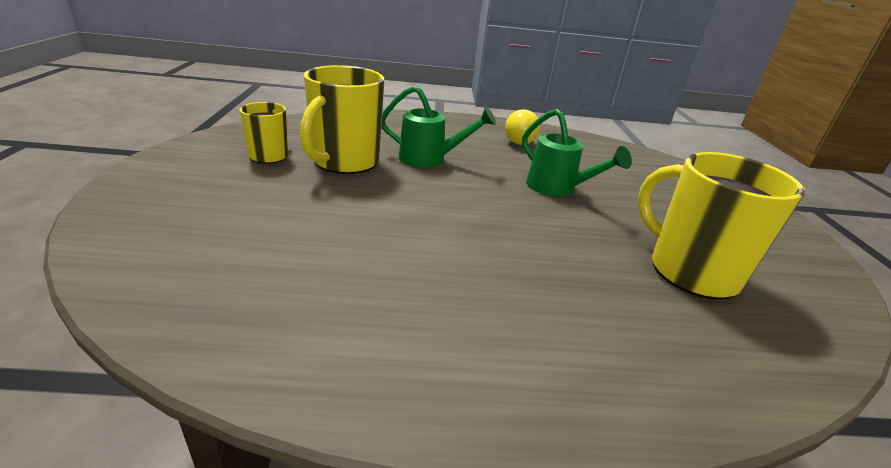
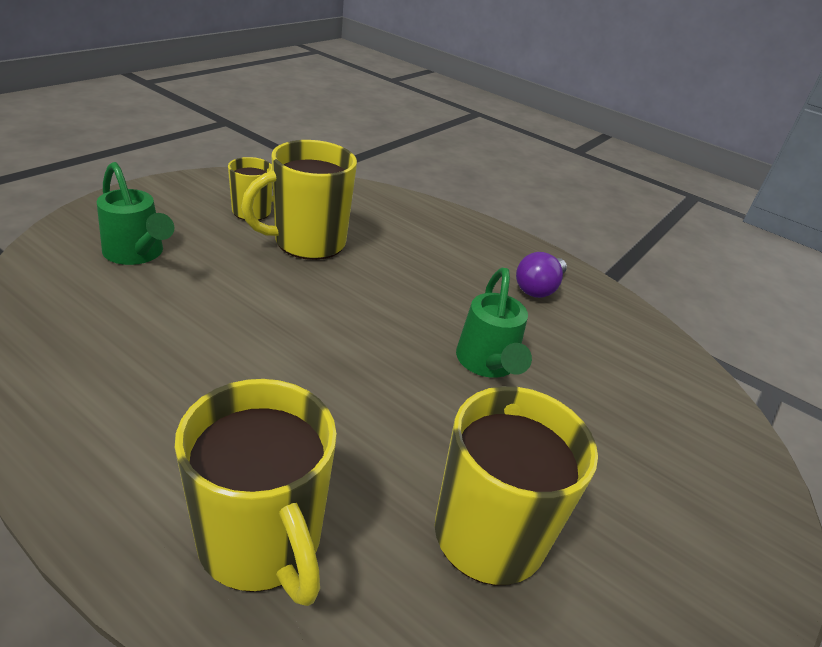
camera: 35 degrees right, 5 degrees up
green watering can [381,86,496,168] -> green watering can moved to [97,162,174,265]
yellow light bulb [505,109,540,145] -> purple light bulb [516,252,567,298]
none -> yellow mug [175,379,337,606]

